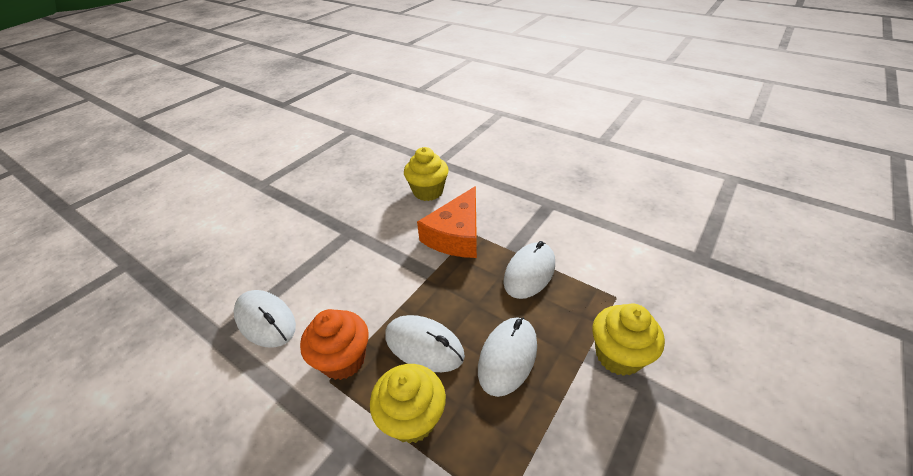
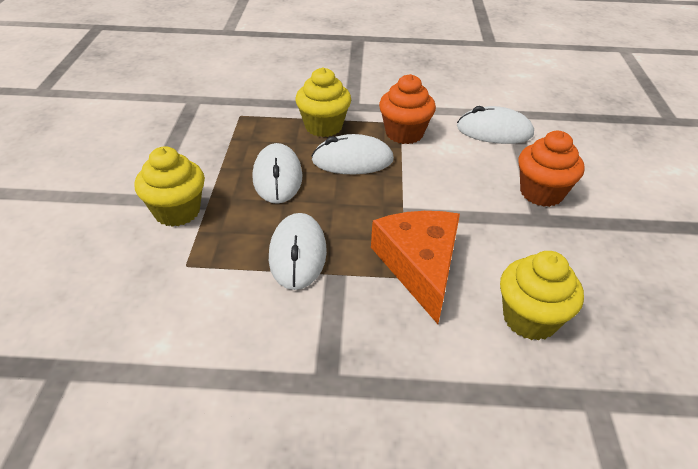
camera: 145 degrees right, 0 degrees up
none -> orange cupcake [519,131,585,207]

